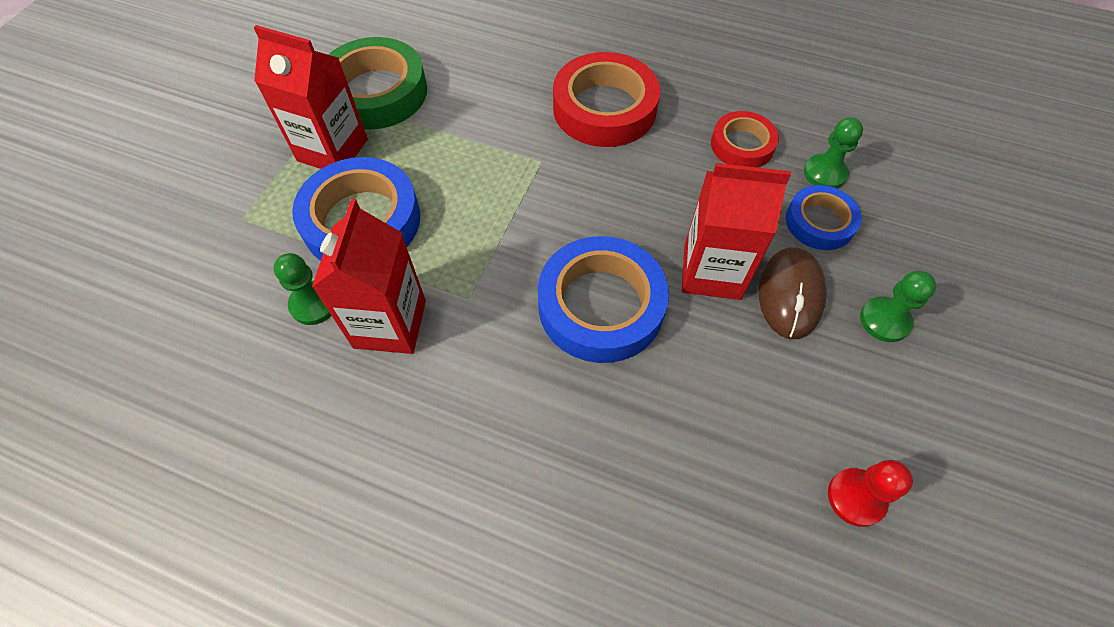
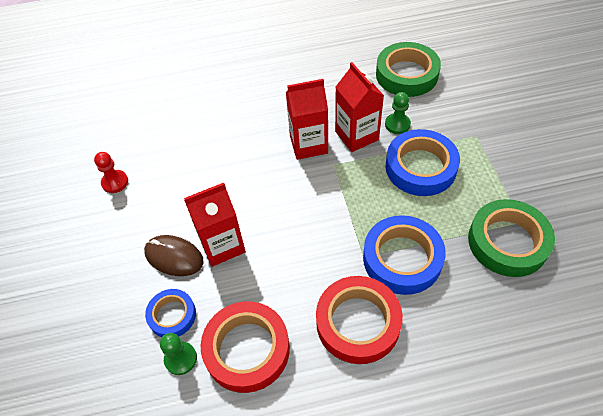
camera: 150 degrees right, 5 degrees down
red carton [254,25,368,169] -> red carton moved to [286,79,328,160]
blue tape [538,236,669,363] -> blue tape moved to [363,215,446,295]
red tape [711,111,779,168] -> red tape [201,301,290,393], size x1.72
brown mouse [759,247,827,339] -> brown mouse turned 45 degrees counterclockwise [144,235,204,276]
green pawn [860,271,936,342] -> none
none -> green tape [376,42,441,97]

